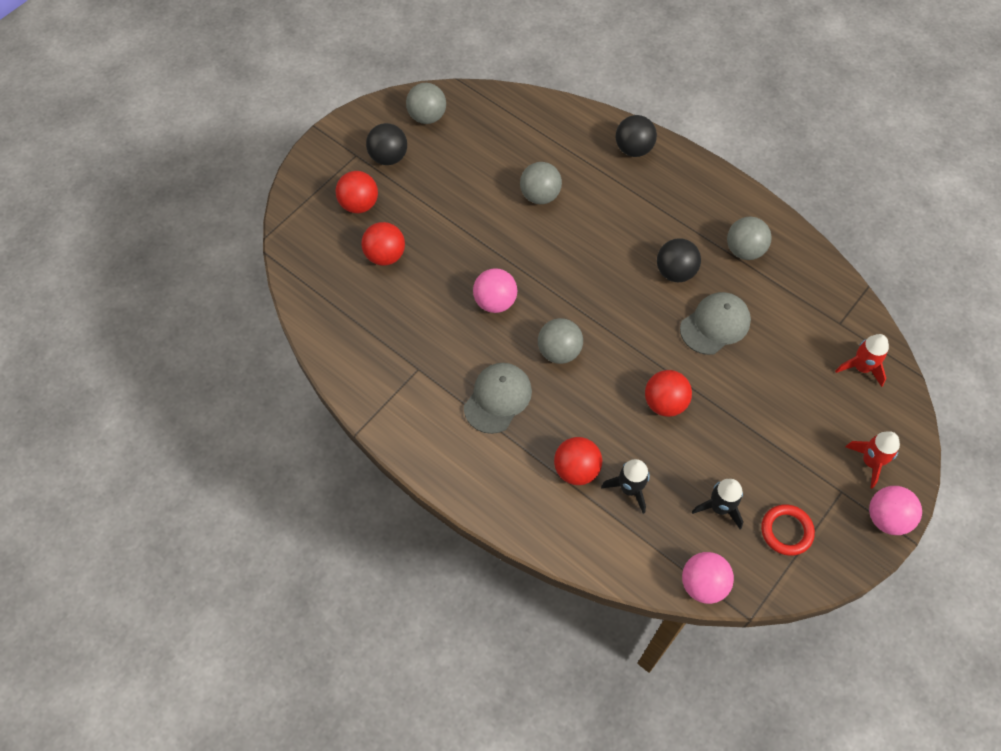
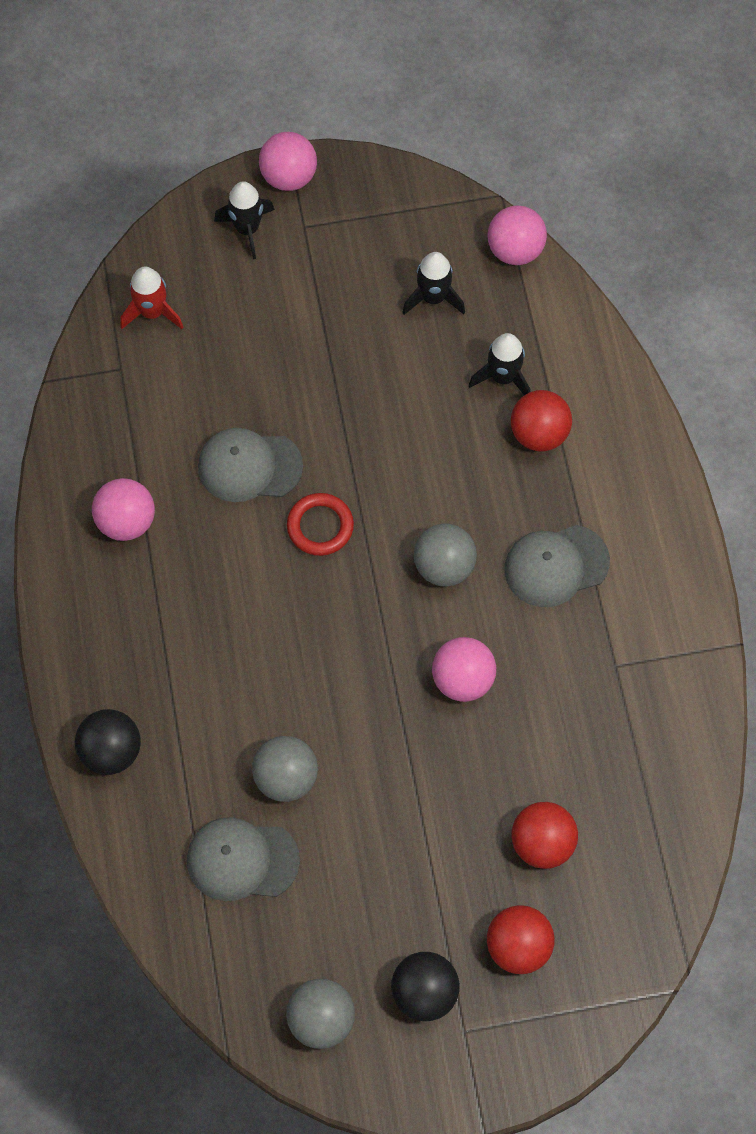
camera: 140 degrees left, 5 degrees up
red ball [645,370,692,417] -> none
black ball [657,238,701,282] -> none
grey ball [727,217,772,260] -> pink ball [92,478,155,541]
red ring [761,504,815,556] -> red ring moved to [287,493,354,556]
red rocket [846,431,900,489] -> black rocket [214,181,275,259]
none -> grey cap [187,817,300,901]

